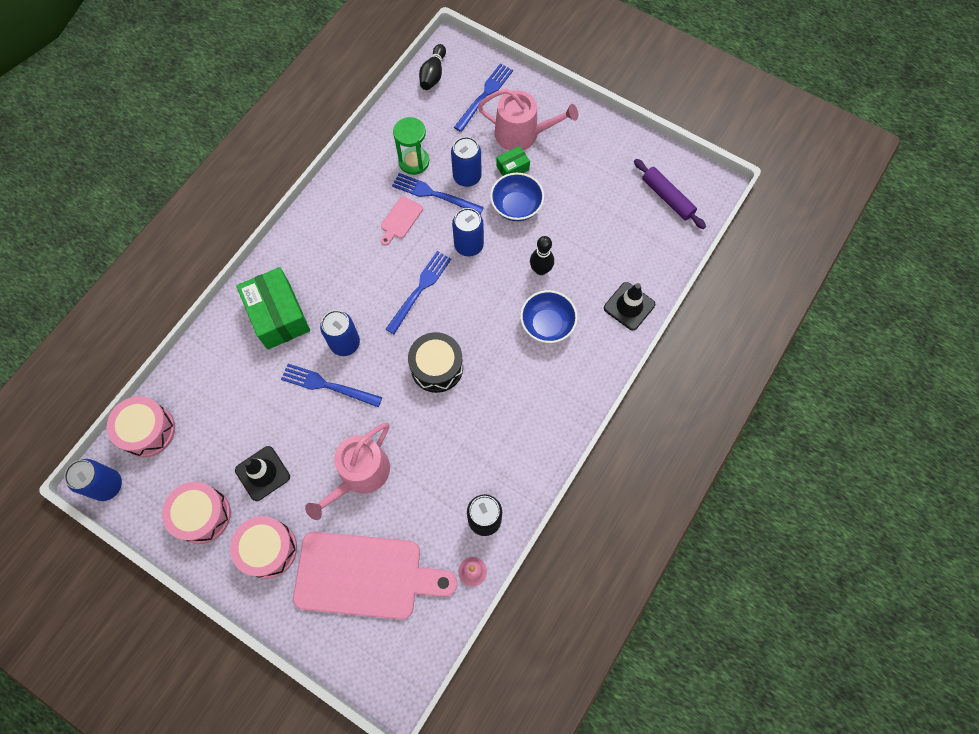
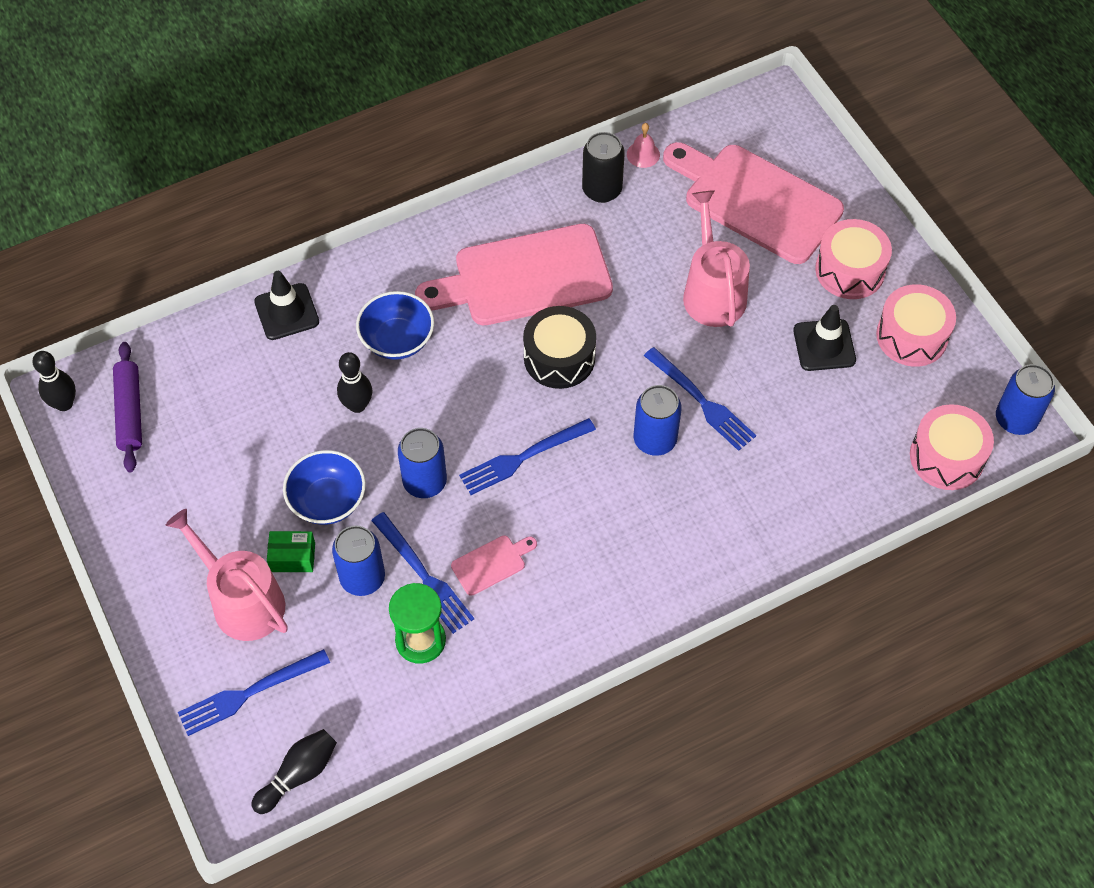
camera: 150 degrees left, 10 degrees down
green box [236,267,310,350] -> none
pink watering can [305,423,390,520] -> pink watering can turned 75 degrees counterclockwise [683,190,750,327]
none -> black bowling pin [32,351,76,411]
none -> pink cutting board [415,224,613,325]

